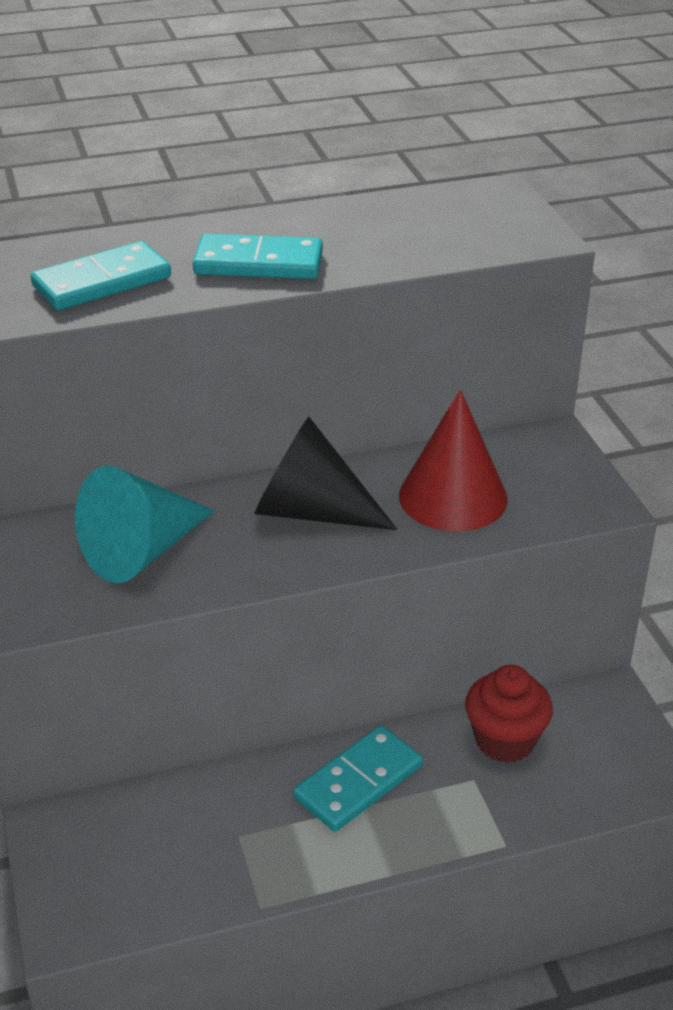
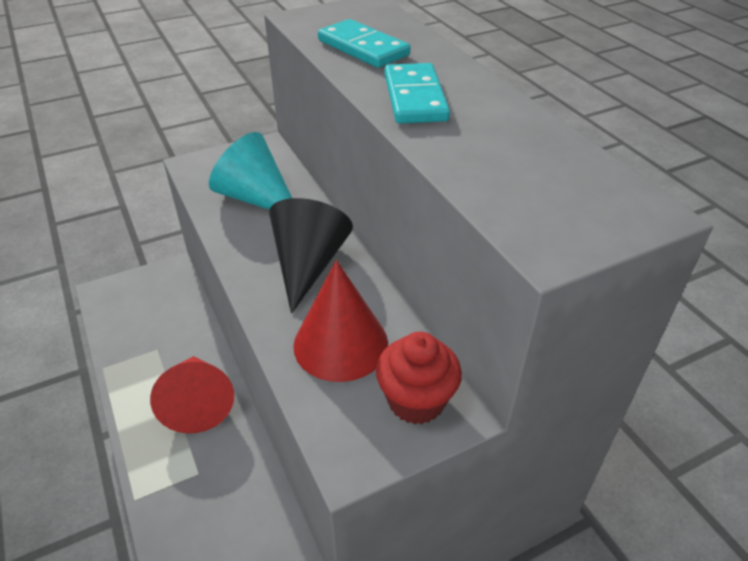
camera: 80 degrees right, 5 degrees up
turquoise domino [293,725,423,832] -> red cone [150,356,234,434]
red cupcake [465,665,553,763] -> red cupcake moved to [376,332,462,425]

